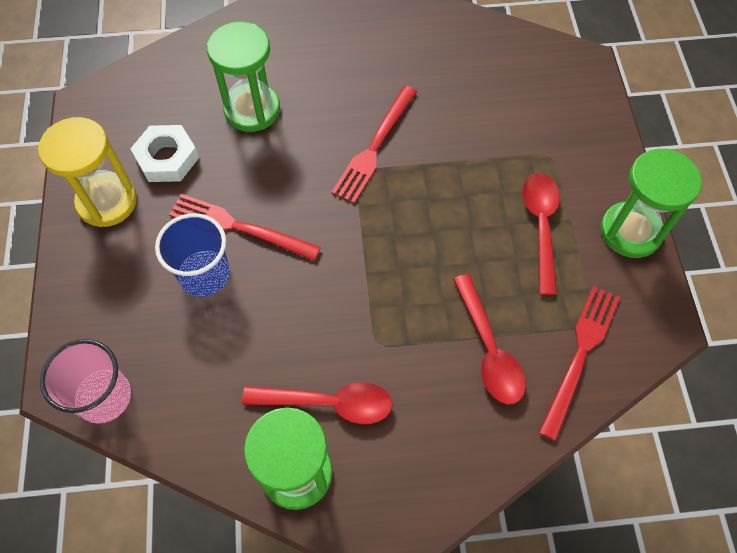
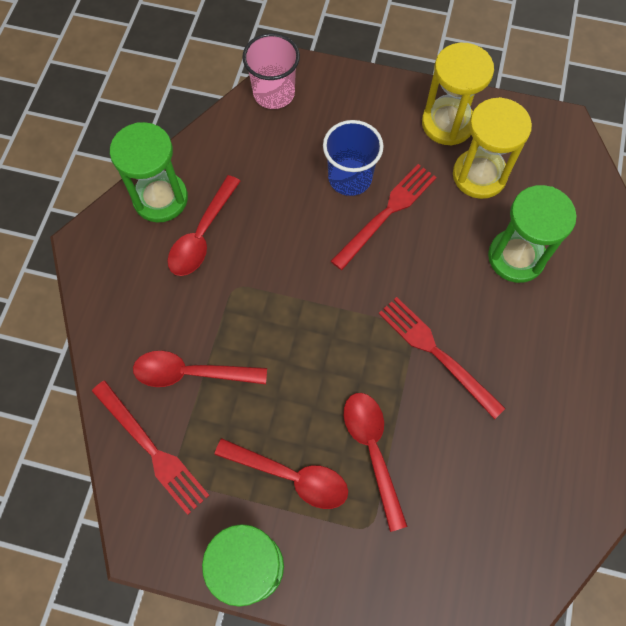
camera: 110 degrees right, 5 degrees up
white nut [131,125,199,182] -> yellow hourglass [453,97,532,199]
none -> red spoon [344,393,407,532]

